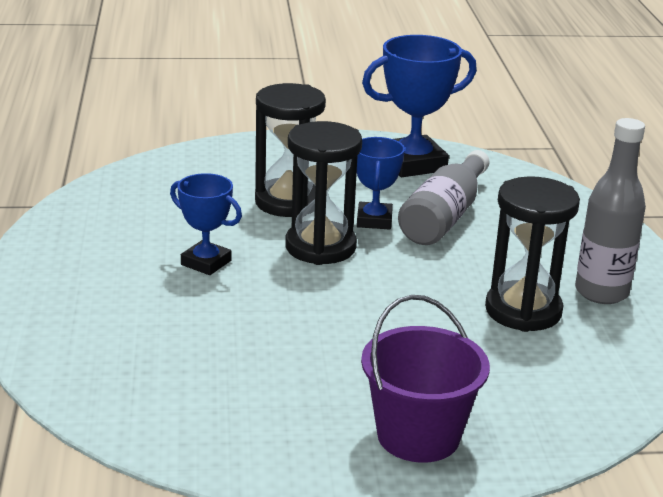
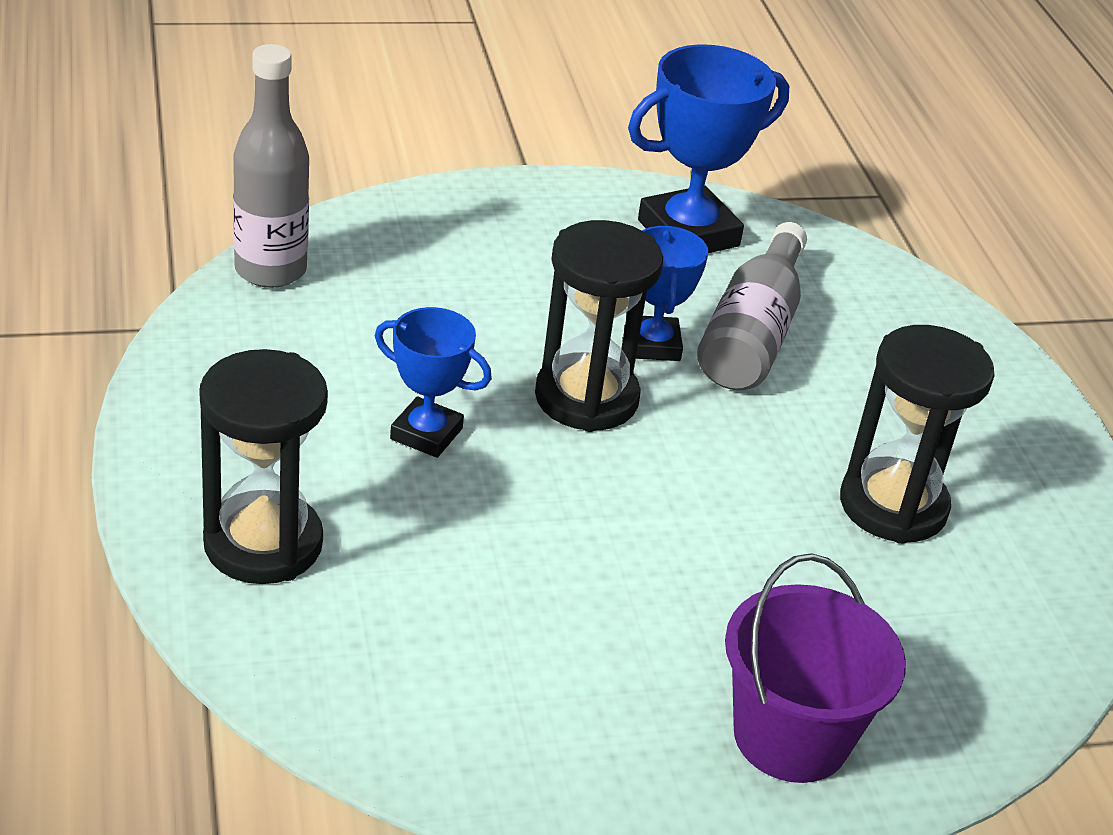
camera: 10 degrees left, 10 degrees up
black hourglass [255,83,326,217] -> black hourglass moved to [199,349,328,584]
grey bottle [575,118,646,304] -> grey bottle moved to [233,44,309,288]

